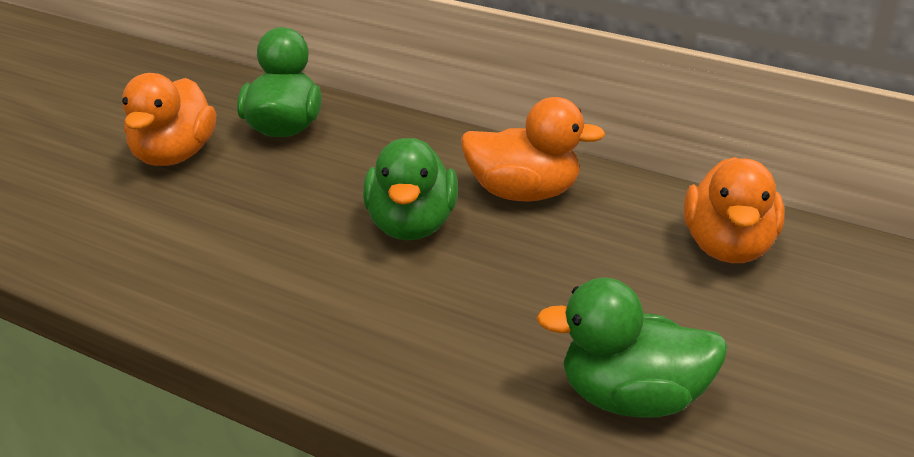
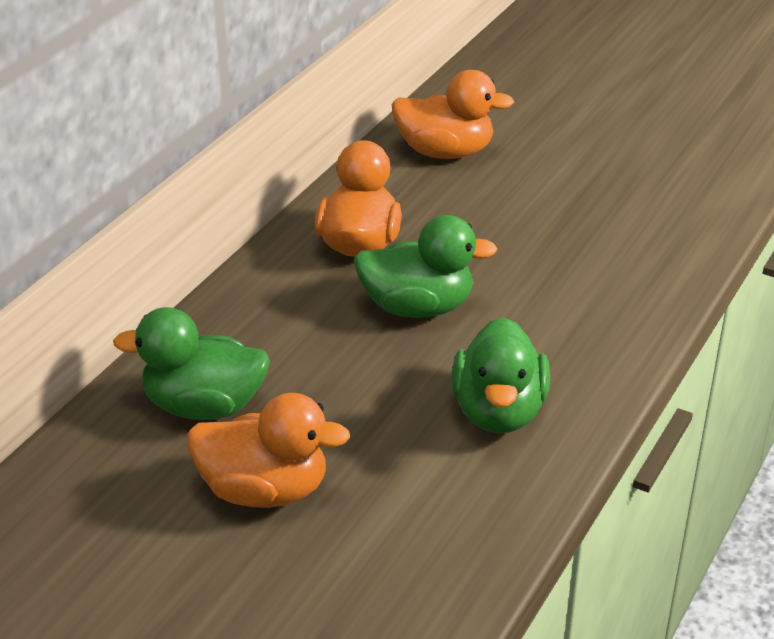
camera: 90 degrees left, 5 degrees up
green duck [536,278,728,418] -> green duck moved to [452,317,550,433]

